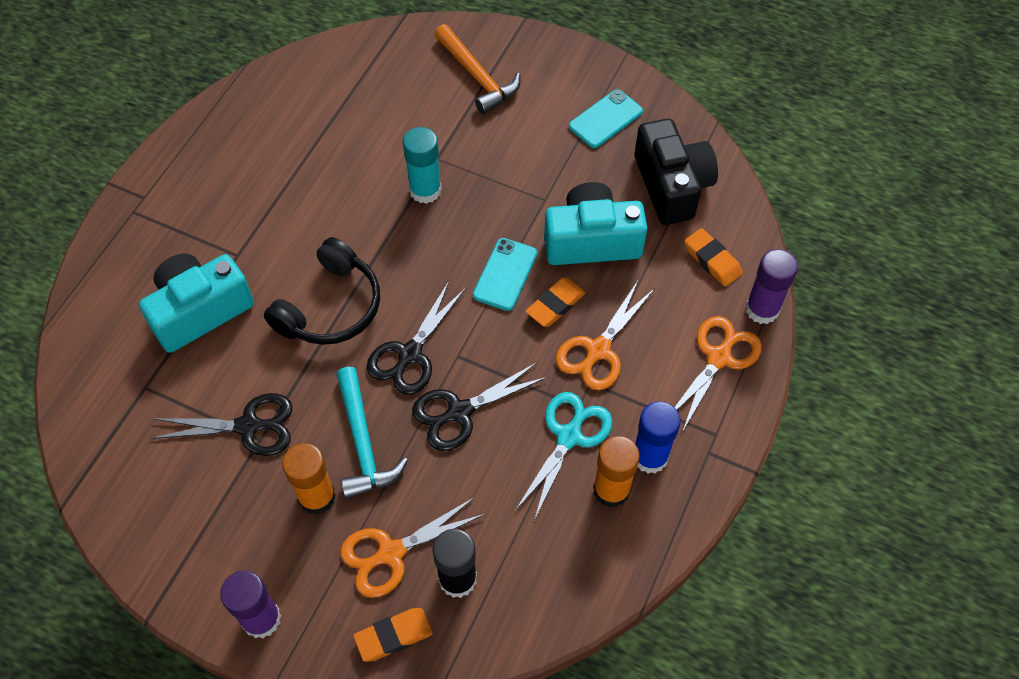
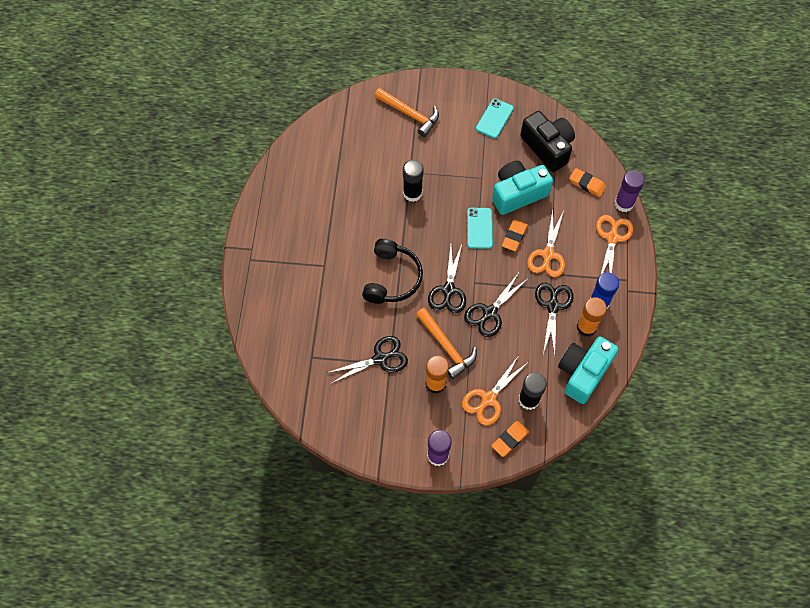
camera: 20 degrees left, 5 degrees up
turquoise camera [139,254,254,353] -> turquoise camera moved to [558,336,618,404]
turquoise hammer [336,367,408,499] -> orange hammer [416,308,477,379]
turquoise glue stick [403,127,442,204] -> black glue stick [403,160,424,202]
turquoise scissors [515,392,612,521] -> black scissors [535,283,573,356]

